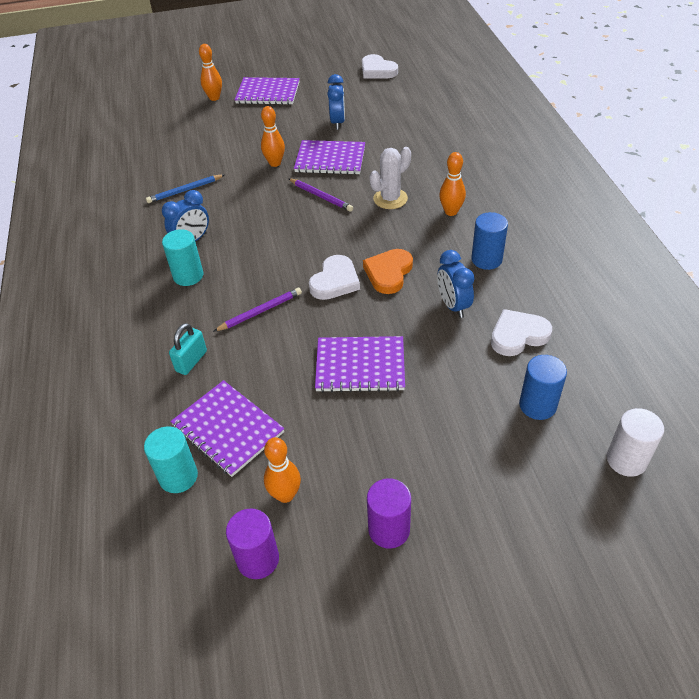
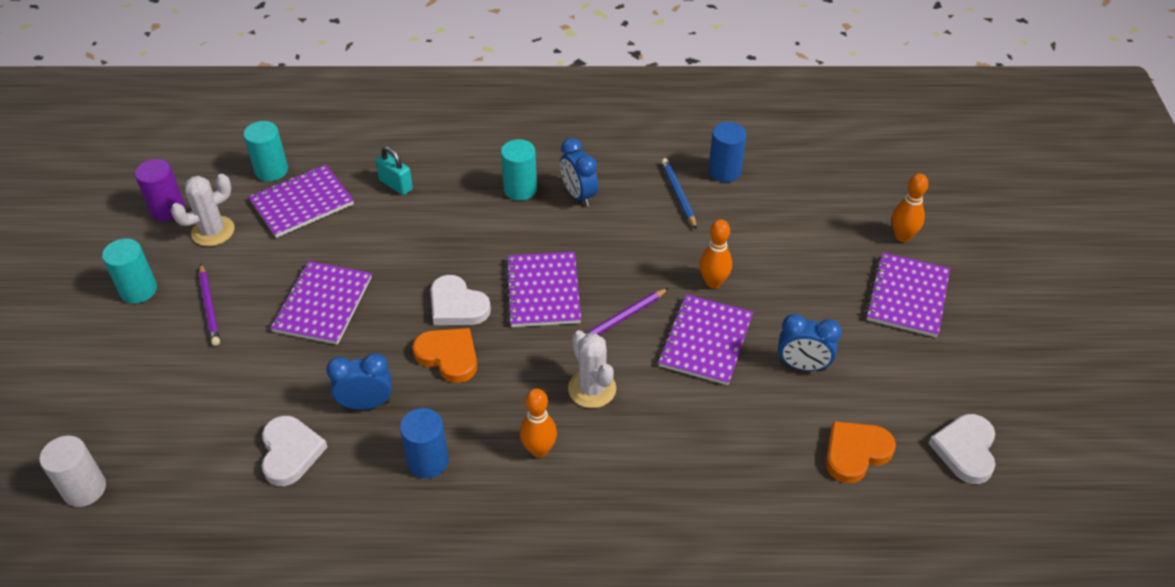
camera: 100 degrees right, 0 degrees up
purple pencil [213,288,302,332] -> purple pencil moved to [199,264,220,346]
orange bowling pin [264,437,301,503] -> white cactus [171,174,235,246]
white heart [362,54,398,78] -> white heart turned 45 degrees counterclockwise [928,414,995,484]
purple cylinder [367,478,411,549] -> turquoise cylinder [102,238,157,303]
blue cylinder [519,355,567,420] -> blue cylinder moved to [708,122,747,182]
none -> purple notebook [505,252,581,327]
none -> orange heart [826,421,896,483]

